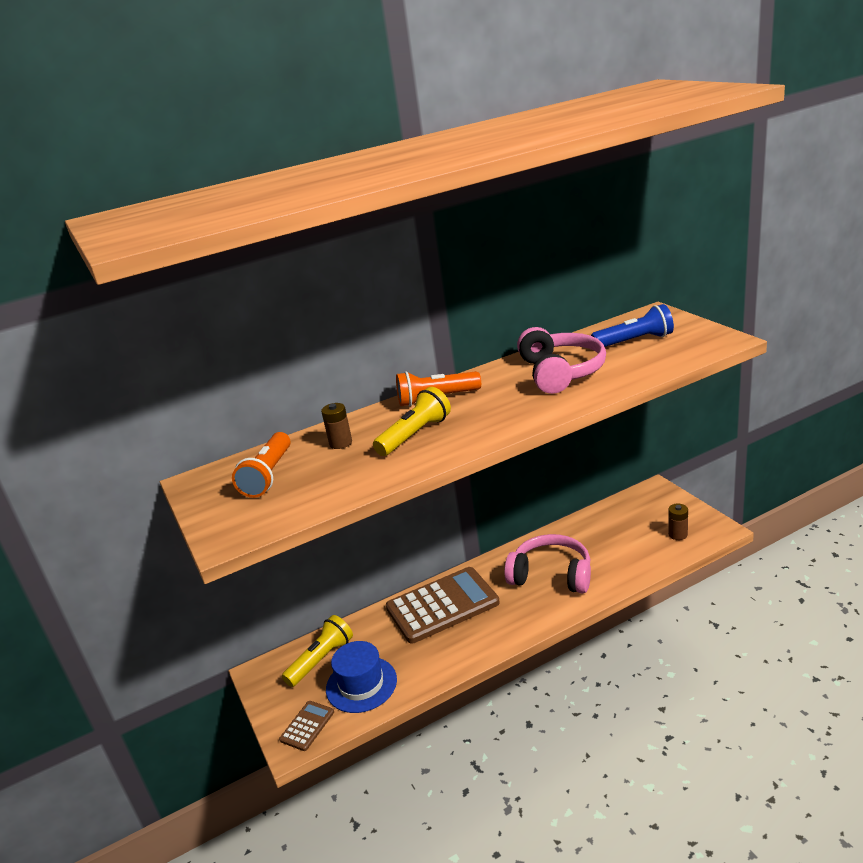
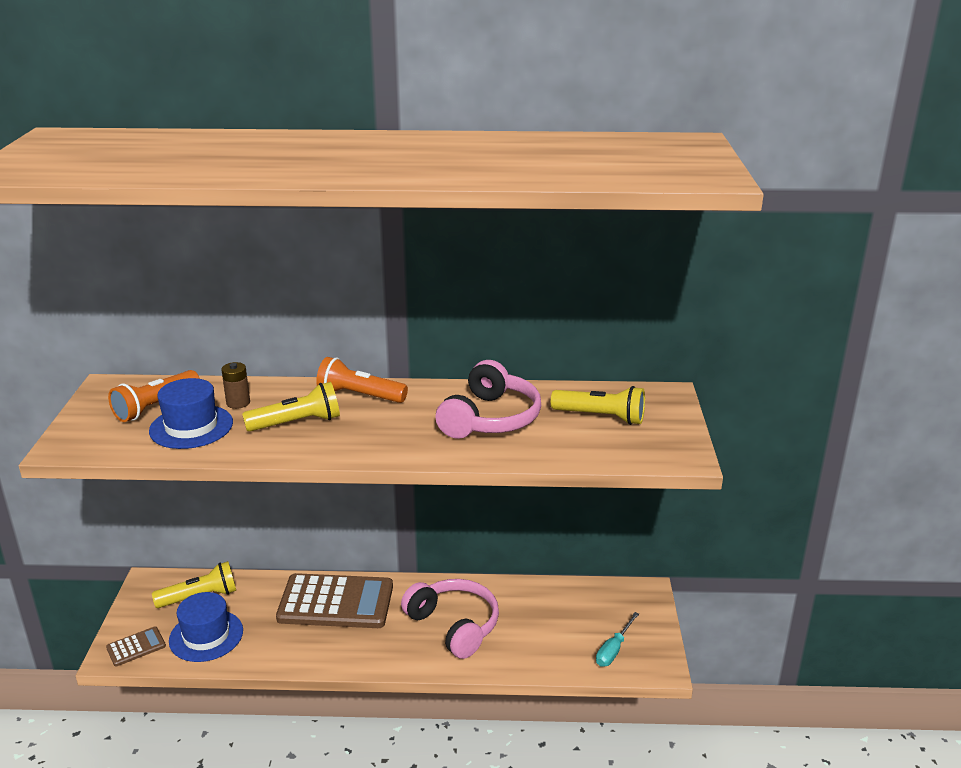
camera: 25 degrees right, 0 degrees up
blue flashlight [591,304,674,347] -> yellow flashlight [551,386,645,425]
brown battery [668,504,688,540] -> turquoise screwdriver [596,612,639,667]
none -> blue hat [149,378,233,449]

